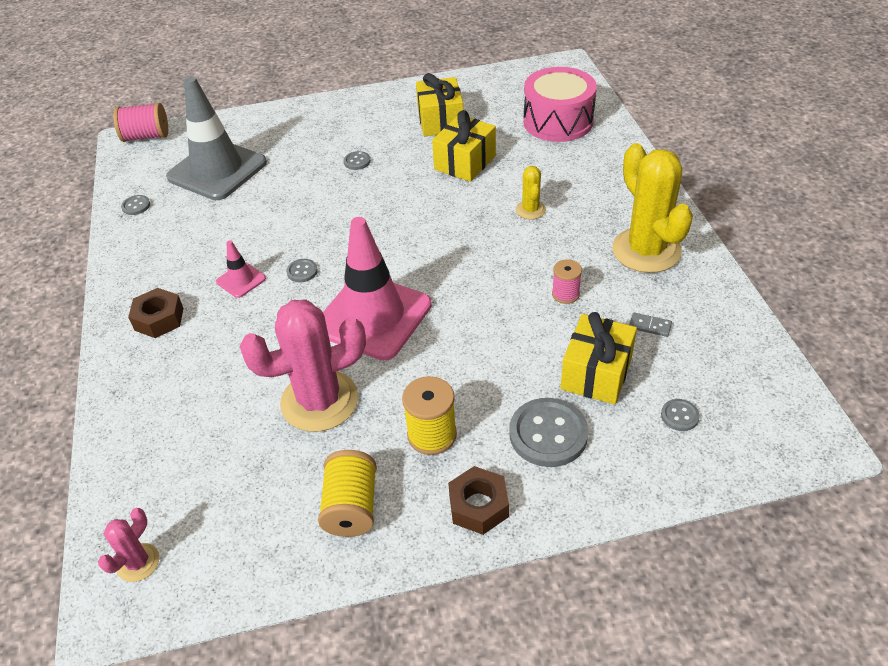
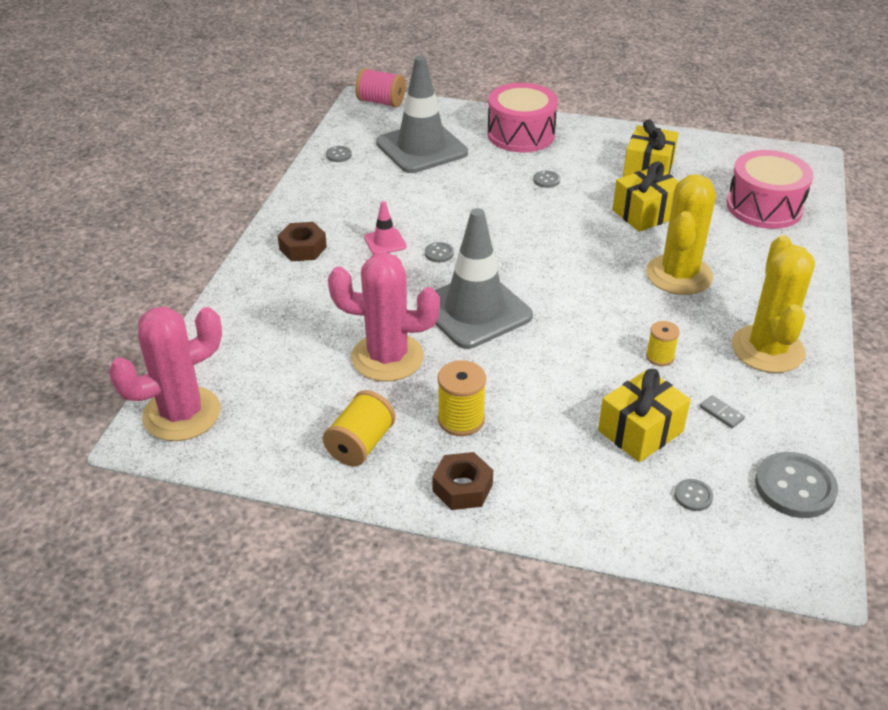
camera: 25 degrees right, 5 degrees down
pink cactus [98,508,159,582] -> pink cactus [109,306,222,441], size x2.12
pink traffic cone [323,217,432,360] -> grey traffic cone [435,208,533,349]
grey button [509,398,589,467] -> grey button moved to [755,452,838,518]
yellow cactus [516,166,546,219] -> yellow cactus [646,175,716,295], size x2.12
pink spool [552,259,582,304] -> yellow spool [646,321,680,366]
none -> pink drum [487,83,558,153]

